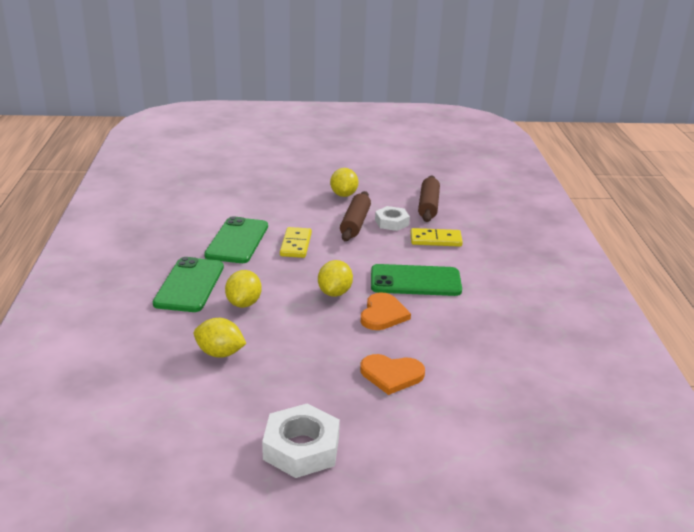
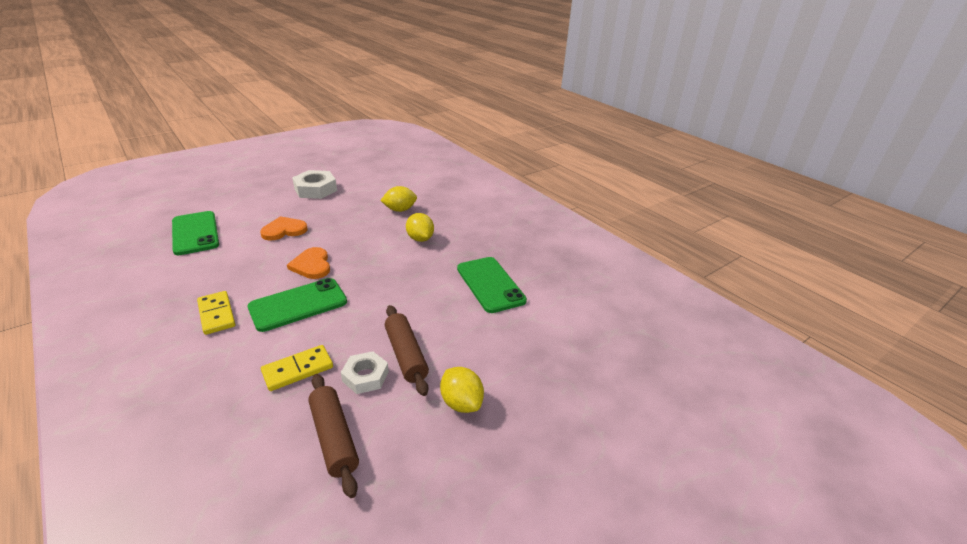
camera: 145 degrees right, 5 degrees up
green phone [153,257,224,312] -> green phone moved to [172,211,219,255]
yellow domino [280,227,312,258] -> yellow domino moved to [197,291,235,335]
yellow lemon [318,260,353,297] -> none

